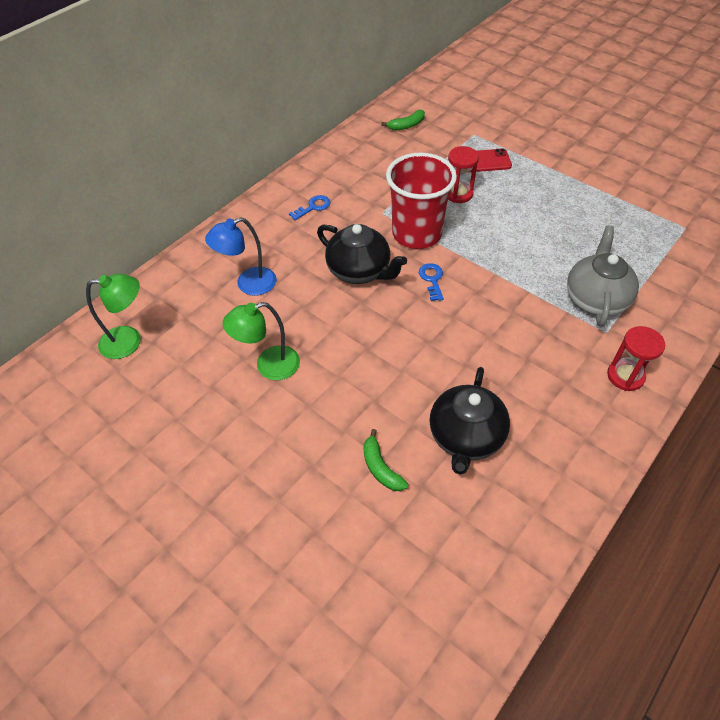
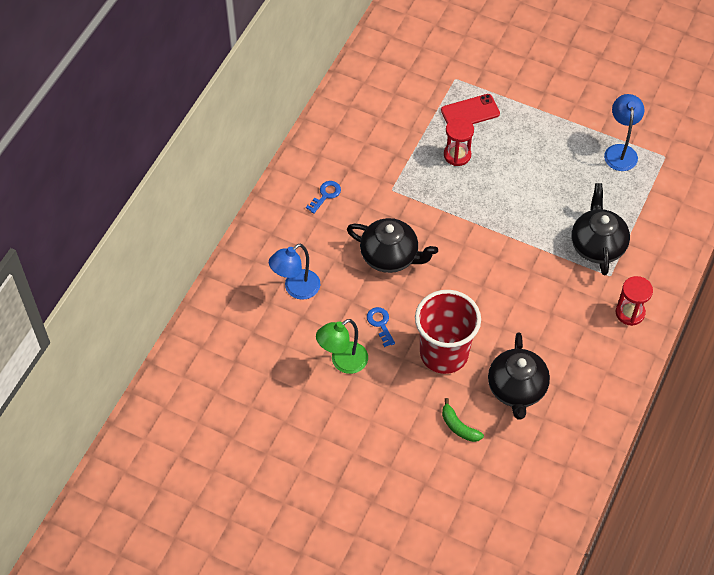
camera: 15 degrees left, 5 degrees up
green lamp [86,274,141,359] -> none
green banana [381,110,425,131] -> none
red cup [386,153,457,249] -> red cup moved to [415,290,481,374]
blue key [419,263,444,301] -> blue key moved to [367,307,395,347]
grey teapot [567,225,639,327] -> black teapot [571,183,630,275]
none -> blue lamp [604,94,644,171]

